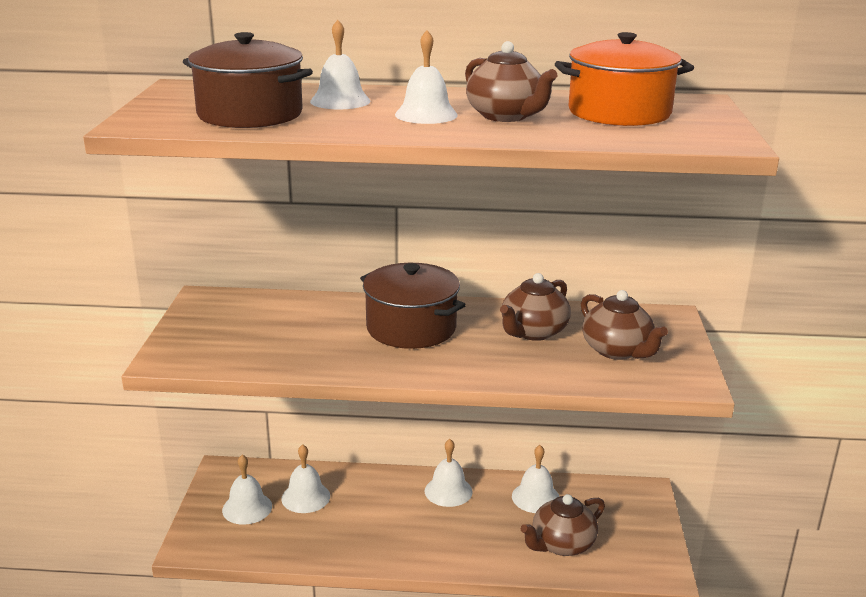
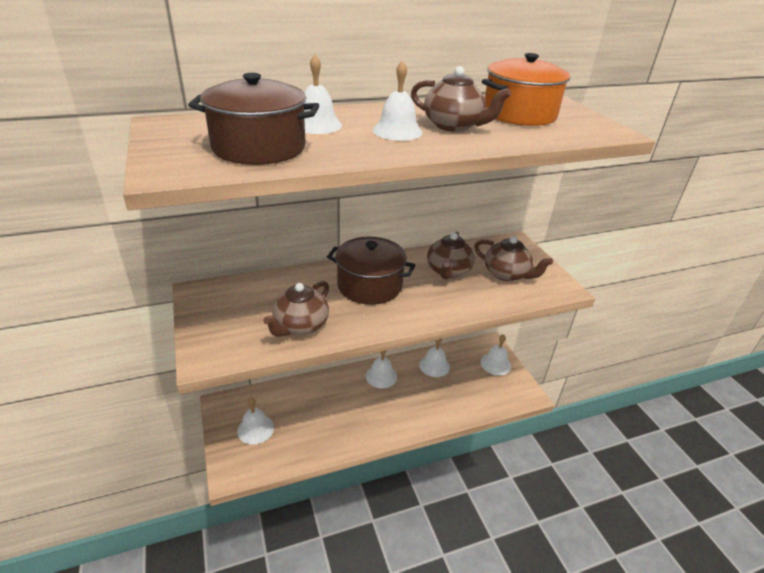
camera: 25 degrees left, 10 degrees up
white bell [281,444,330,513] -> white bell moved to [481,334,511,375]
brown teapot [521,494,605,556] -> brown teapot moved to [264,281,329,337]

